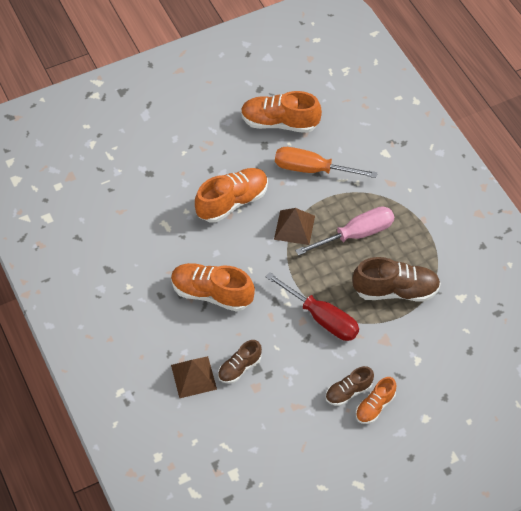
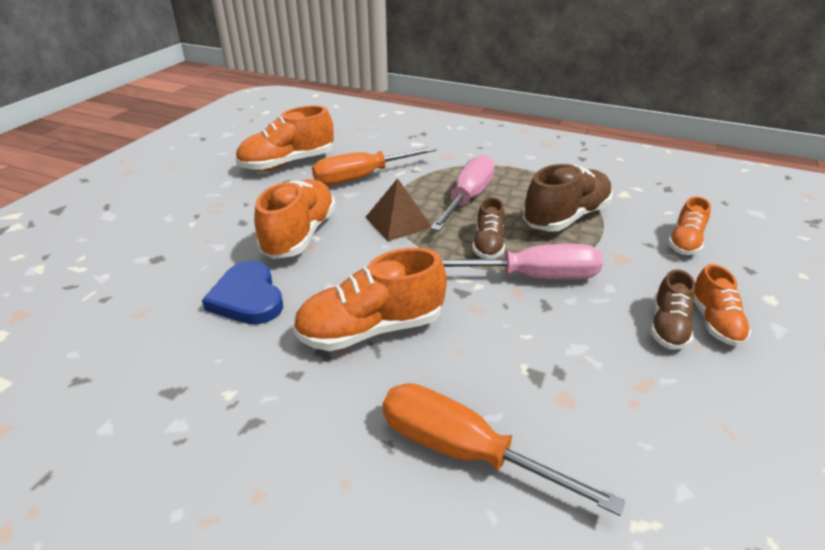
camera: 40 degrees left, 20 degrees down
brown pyramid [171,356,217,399] -> orange screwdriver [382,383,625,516]
brown shoe [218,340,262,383] -> brown shoe moved to [472,197,505,259]
red screwdriver [266,272,359,341] -> pink screwdriver [442,244,603,279]
none -> blue heart [202,261,283,325]
none -> orange shoe [668,197,711,255]

